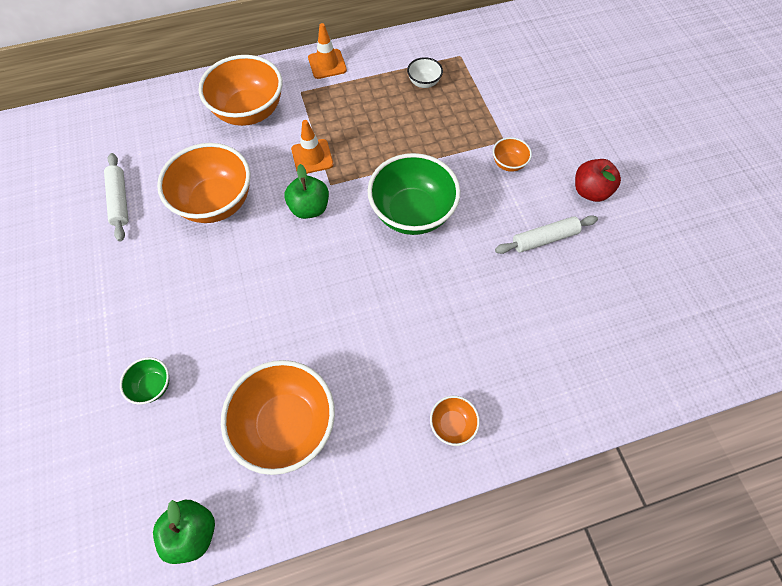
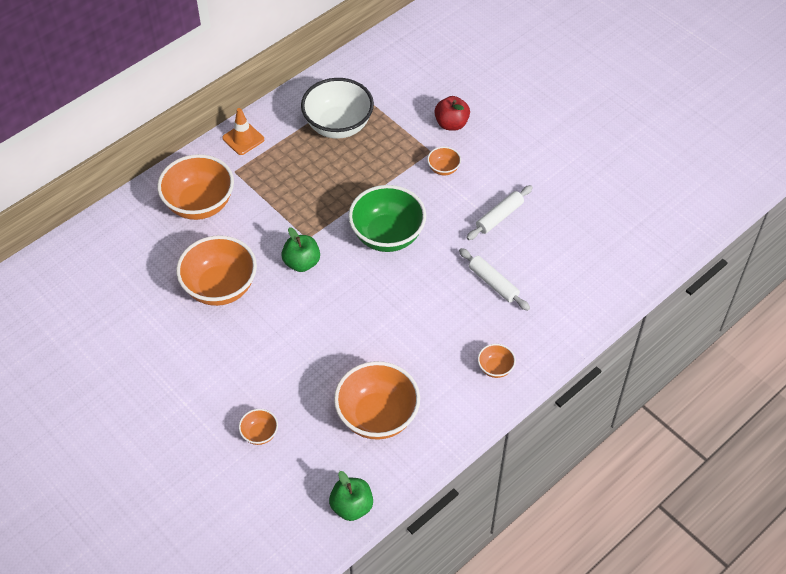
camera: 25 degrees left, 10 degrees down
white rolling pin [104,153,128,241] -> white rolling pin moved to [459,248,530,311]
green bowl [120,357,169,405] -> orange bowl [239,409,278,445]
orange traffic cone [291,120,333,174] -> none
white bowl [407,57,443,88] -> white bowl [301,78,374,139], size x2.18
red apple [575,159,621,202] -> red apple moved to [435,96,470,131]

